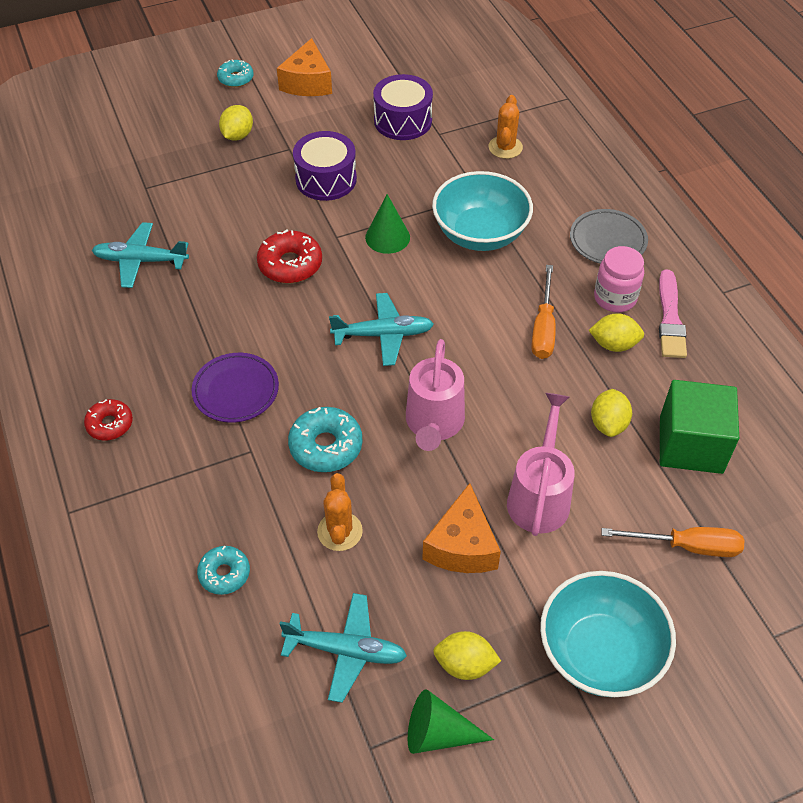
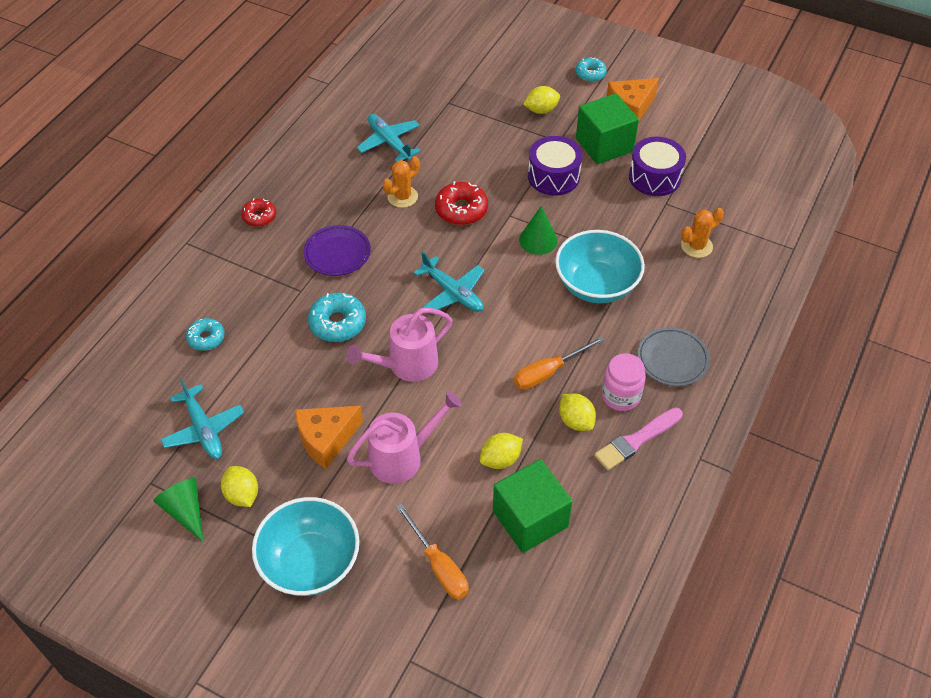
camera: 50 degrees right, 0 degrees up
orange cactus [317,473,363,551] -> orange cactus moved to [383,156,420,208]
none -> green cube [576,93,639,164]

